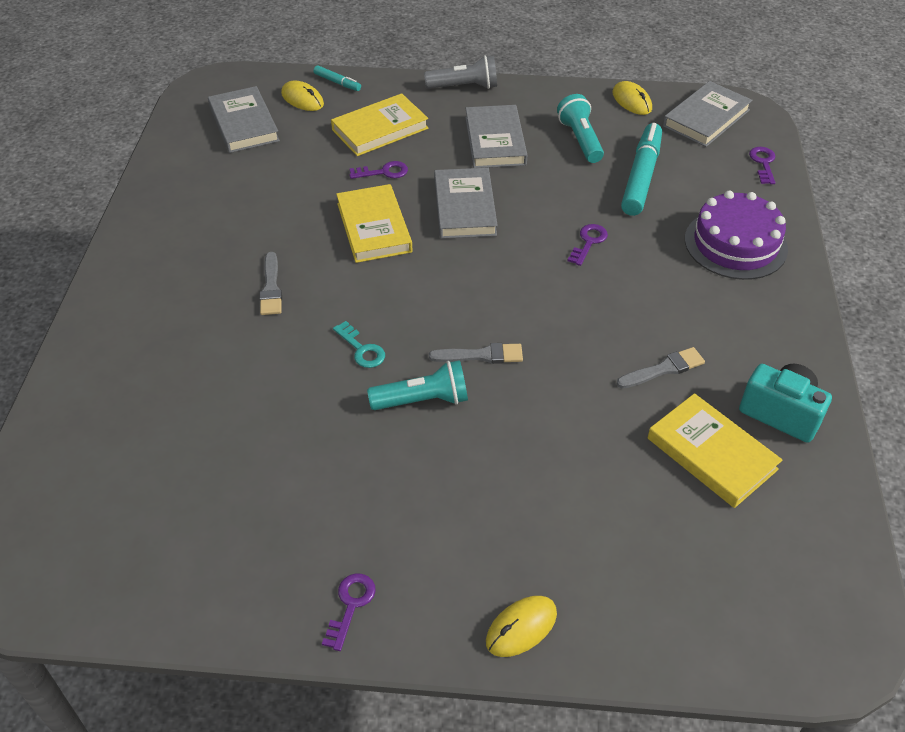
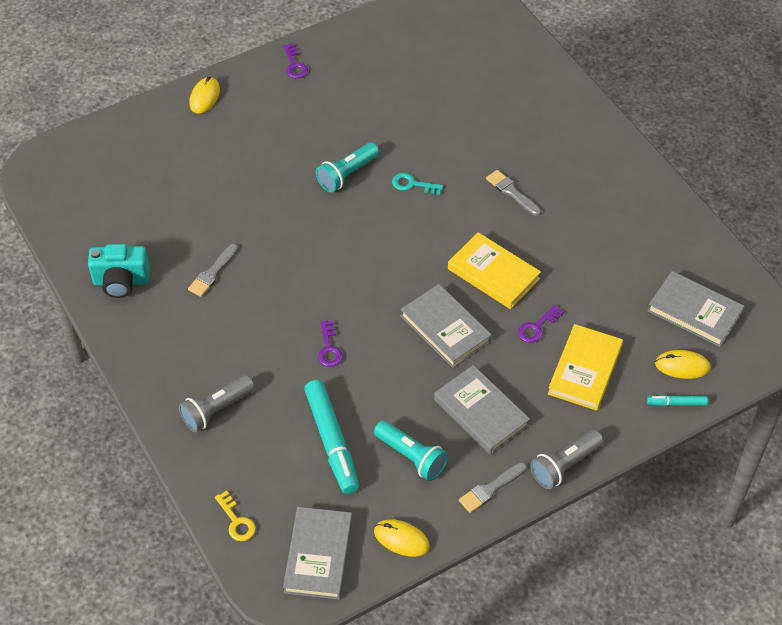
camera: 145 degrees right, 5 degrees up
grey brush [429,343,523,364] -> grey brush moved to [459,462,527,513]
yellow book [648,393,783,508] -> none
purple cake [685,191,788,280] -> grey flashlight [179,375,255,432]
purple key [749,147,775,184] -> yellow key [215,491,256,541]

